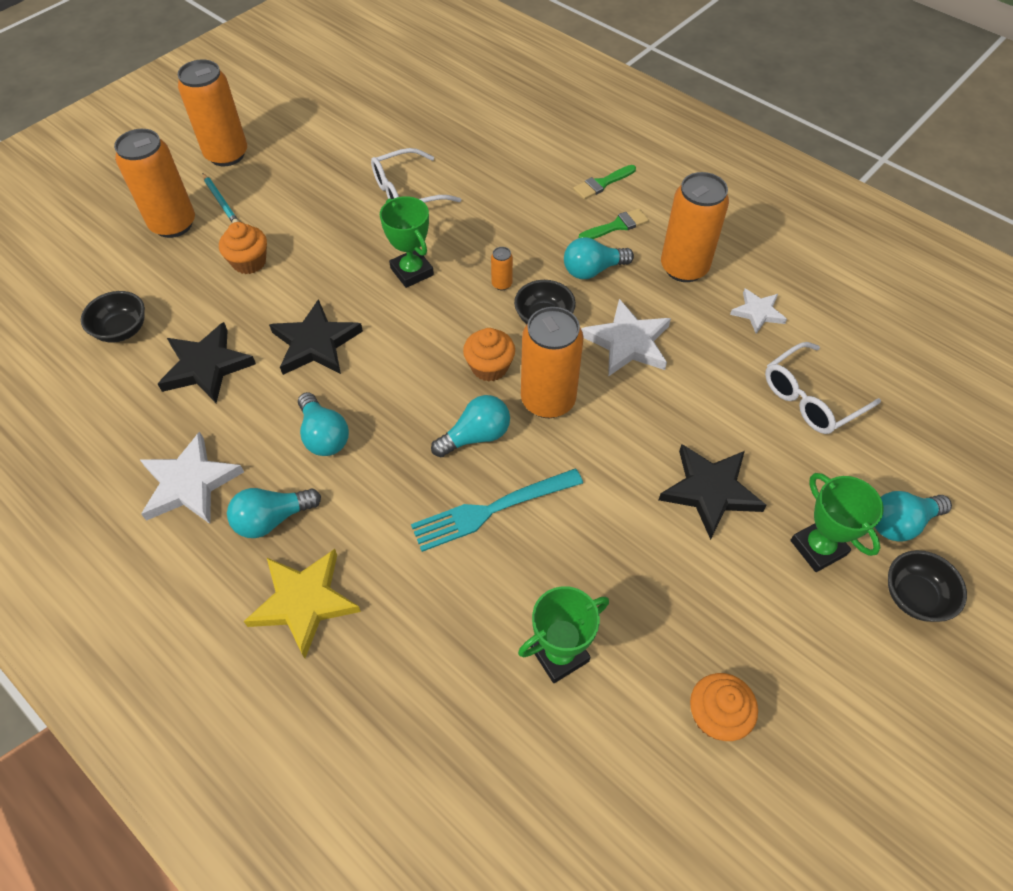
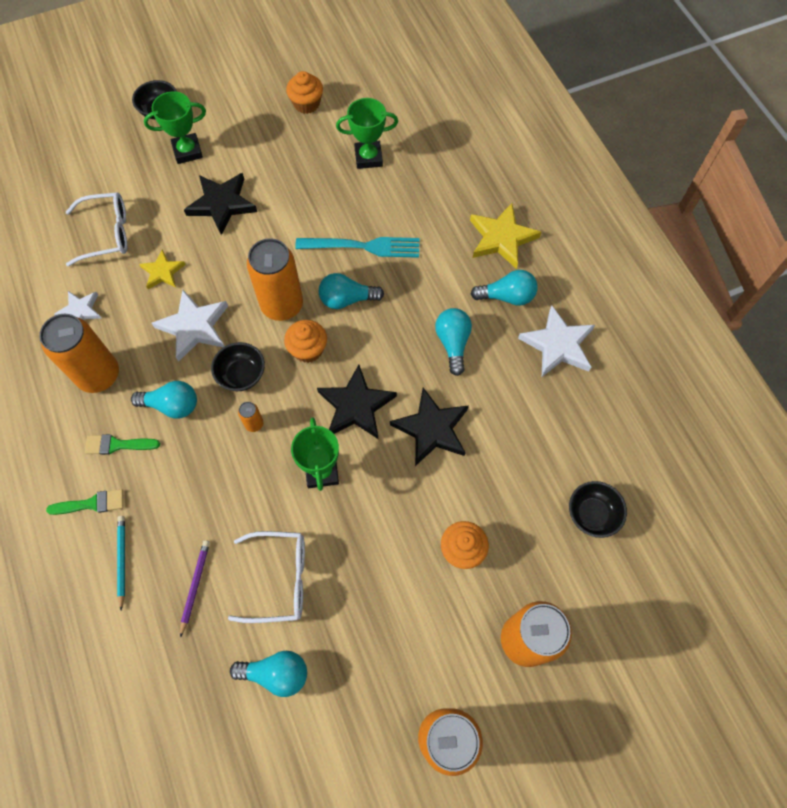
camera: 155 degrees left, 10 degrees up
black star [158,322,256,403] -> black star moved to [317,365,397,439]
turquoise pencil [203,173,239,223] -> turquoise pencil moved to [117,516,125,610]
green trophy [790,473,884,572] -> green trophy turned 75 degrees clockwise [144,91,206,164]
turquoise light bulb [875,491,952,542] -> turquoise light bulb moved to [230,651,307,697]
none -> yellow star [139,249,186,289]
none -> purple pencil [180,540,210,638]

